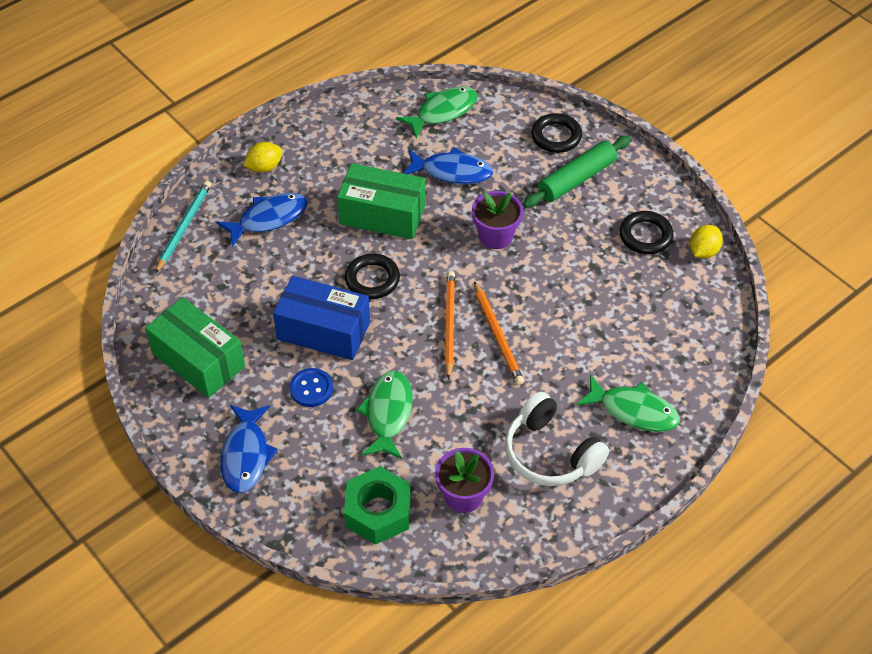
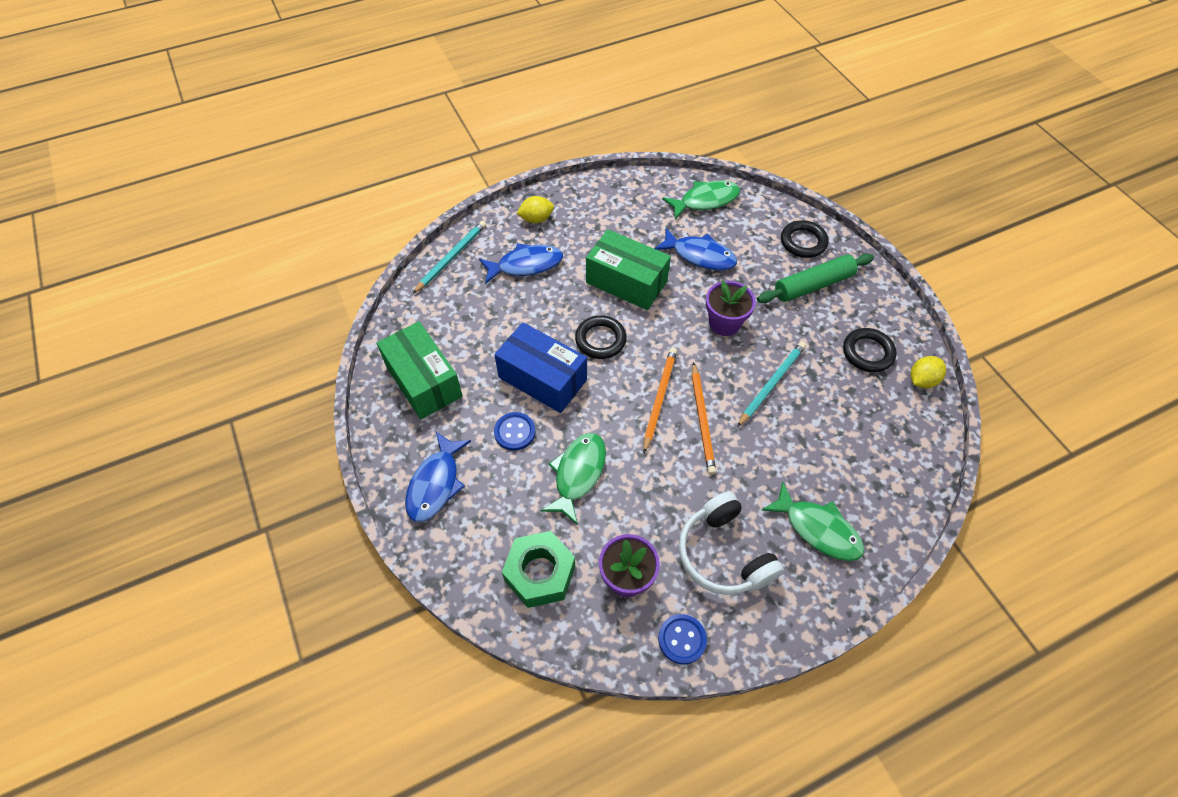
camera: 15 degrees right, 5 degrees up
none -> blue button [658,614,707,664]
none -> turquoise pencil [737,342,806,427]

